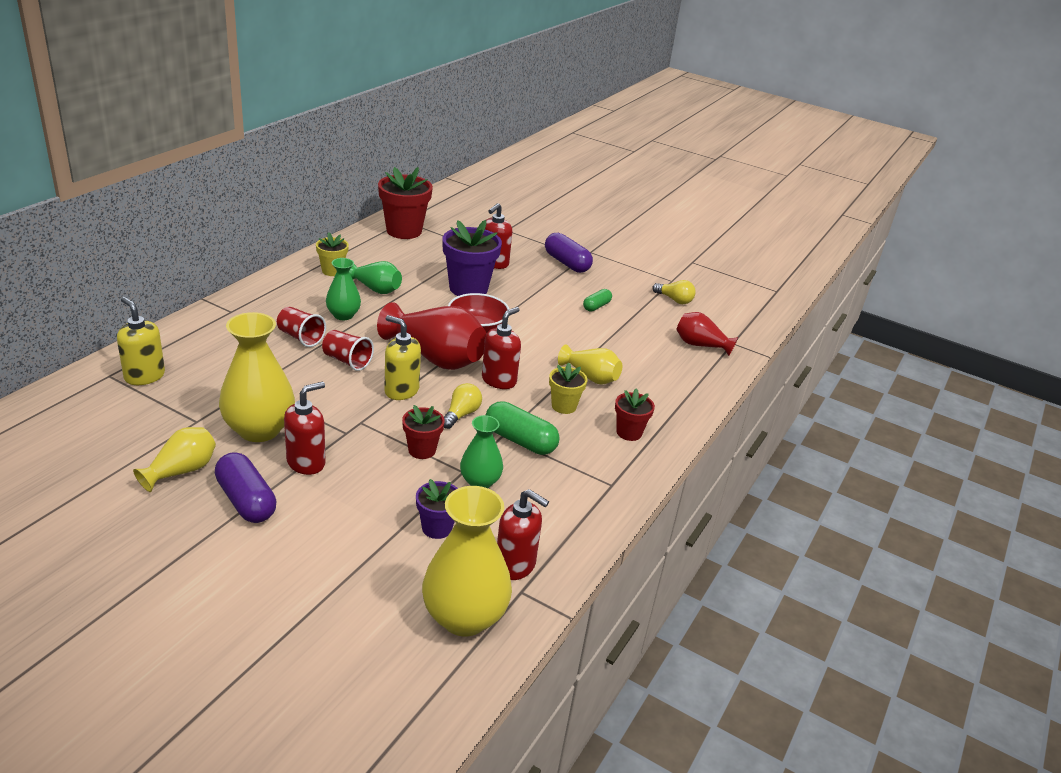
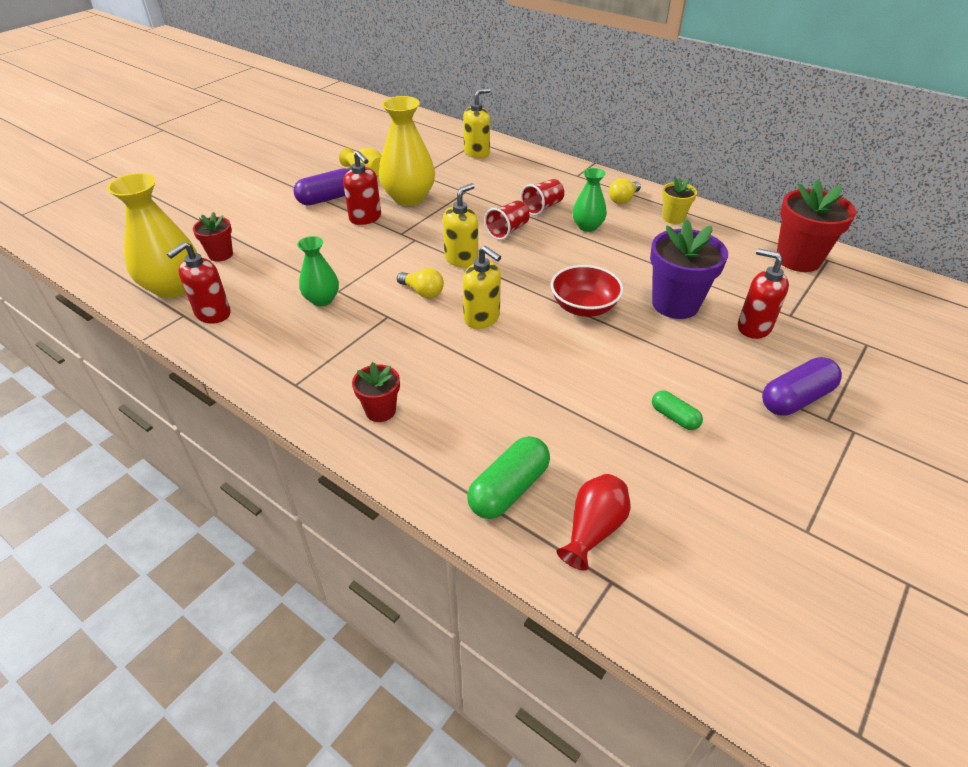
camera: 100 degrees right, 10 degrees up
green vase [349,261,402,294] -> none
red vase [377,302,486,370] -> none
red flower pot [402,405,445,459] -> red flower pot moved to [193,212,233,262]
purple flower pot [416,479,458,539] -> none
red soap dispenser [482,307,521,389] -> yellow soap dispenser [463,246,501,329]
green capsule [486,401,560,455] -> green capsule moved to [467,436,550,519]
yellow flower pot [549,363,587,414] -> none
yellow vase [558,344,622,384] -> none
yellow light bulb [652,280,696,304] -> yellow light bulb moved to [609,178,641,204]

